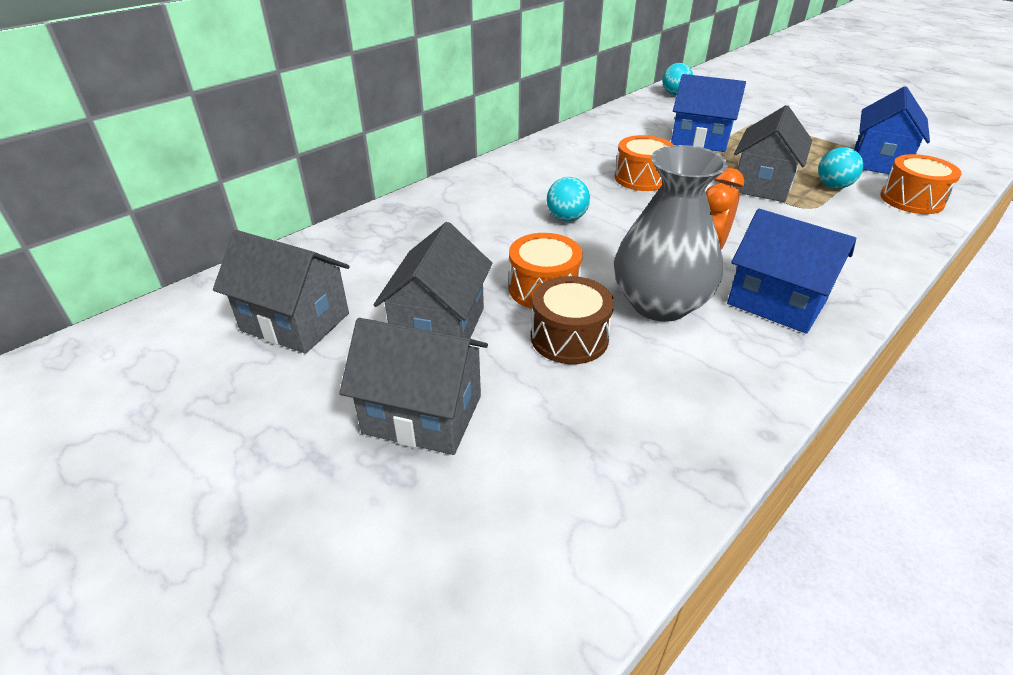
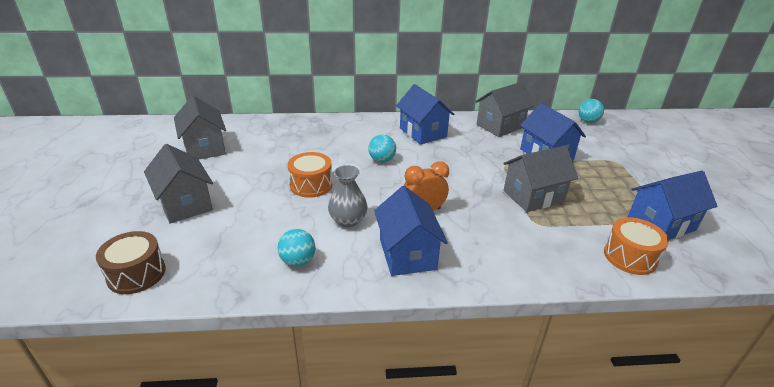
camera: 40 degrees right, 5 degrees down
grey house [374,222,492,338] -> grey house moved to [475,82,534,137]
brown drum [531,276,614,364] -> brown drum moved to [96,231,166,294]
grey vase [614,145,728,322] -> grey vase [328,165,368,227], size x0.59
orange drum [615,135,673,191] -> none
turquoise ball [818,147,863,189] -> turquoise ball moved to [277,229,316,267]
none -> blue house [396,84,454,145]

